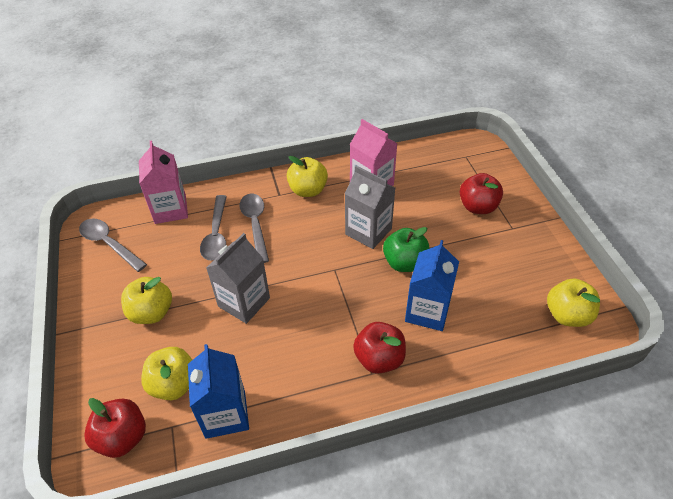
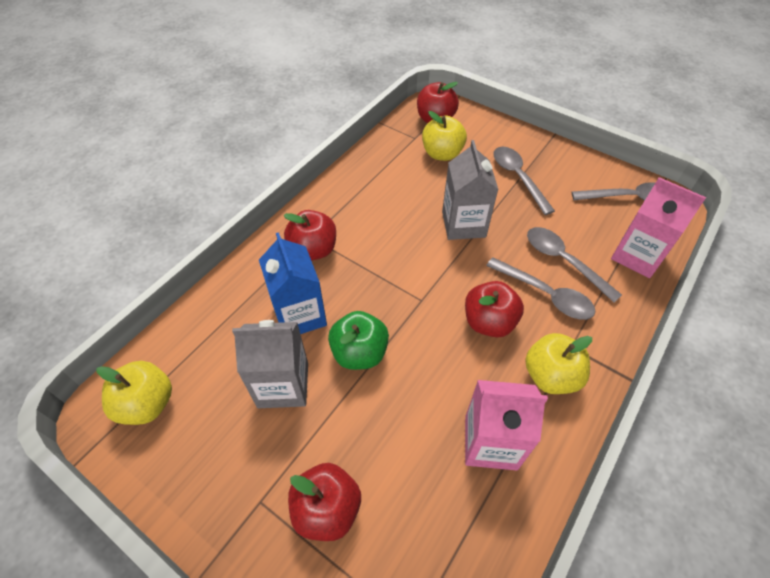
camera: 140 degrees right, 5 degrees up
yellow apple [121,277,172,324] -> grey spoon [493,147,555,215]
blue carton [188,344,249,439] -> none
grey carton [345,166,395,249] -> grey carton moved to [232,320,308,408]
none -> red apple [465,281,524,338]

